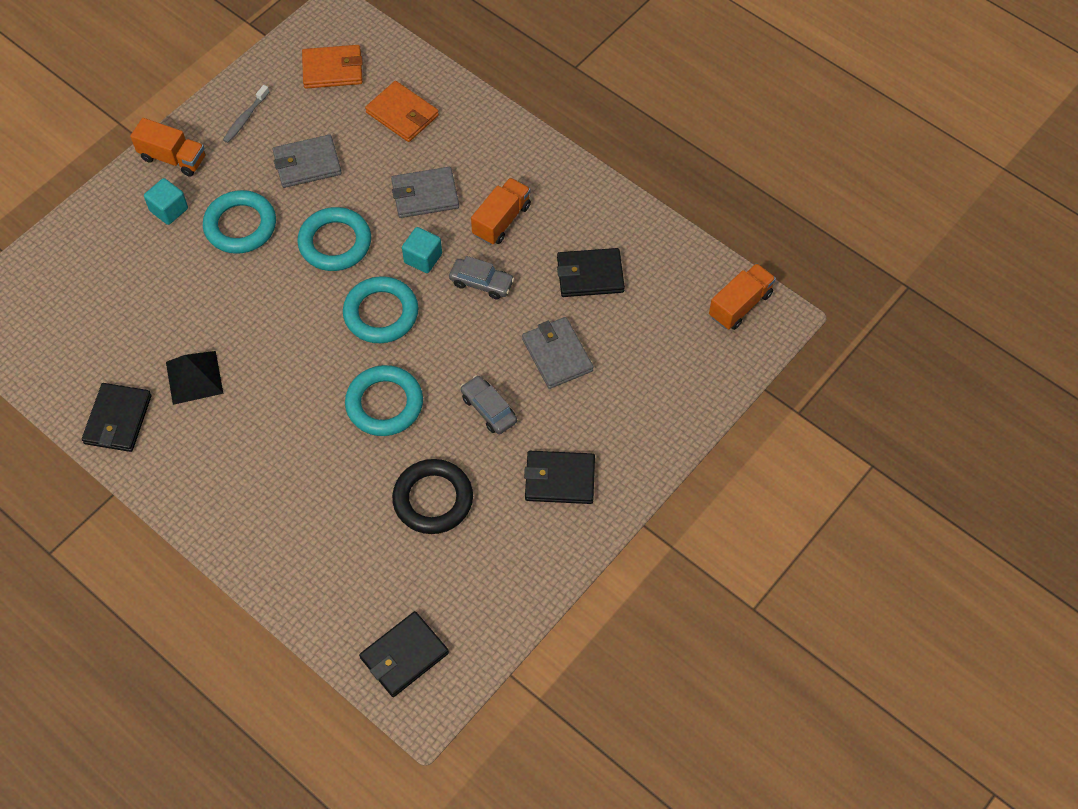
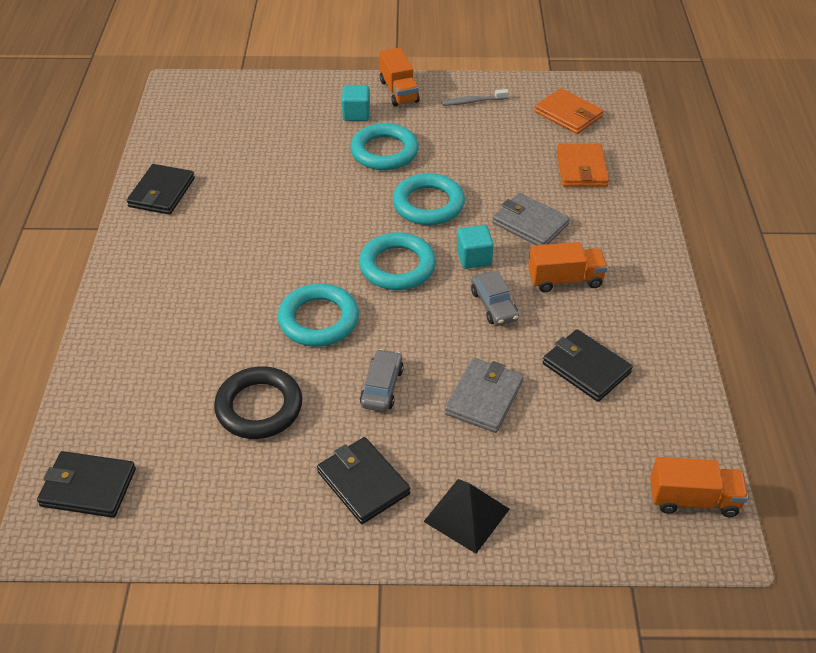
camera: 50 degrees right, 15 degrees down
black wallet [82,383,152,452] -> black wallet turned 45 degrees counterclockwise [127,164,195,215]
black pyramid [166,351,223,405] -> black pyramid moved to [423,479,510,554]
grey wallet [273,134,342,188] -> none

